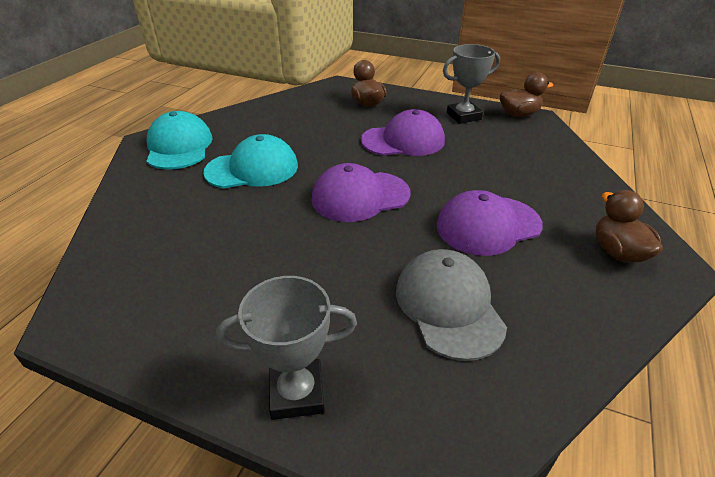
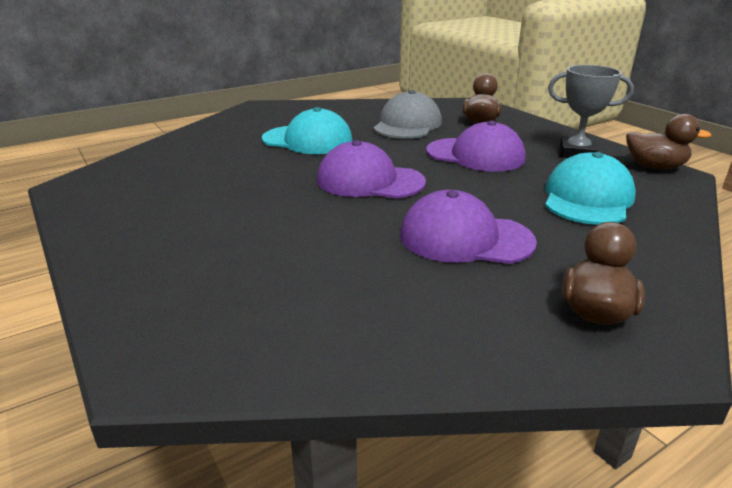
camera: 35 degrees right, 10 degrees down
turquoise cap [146,111,212,169] -> turquoise cap moved to [545,152,636,225]
grey trophy [216,276,357,420] -> none
grey cap [396,249,507,361] -> grey cap moved to [373,90,442,139]

